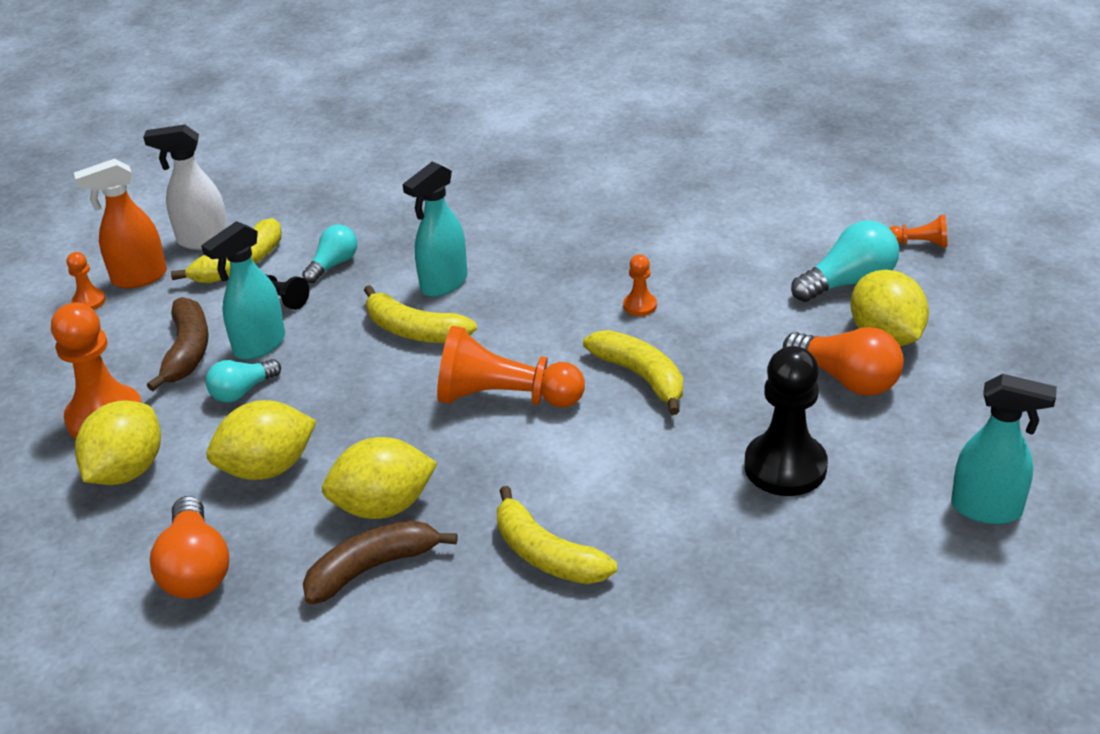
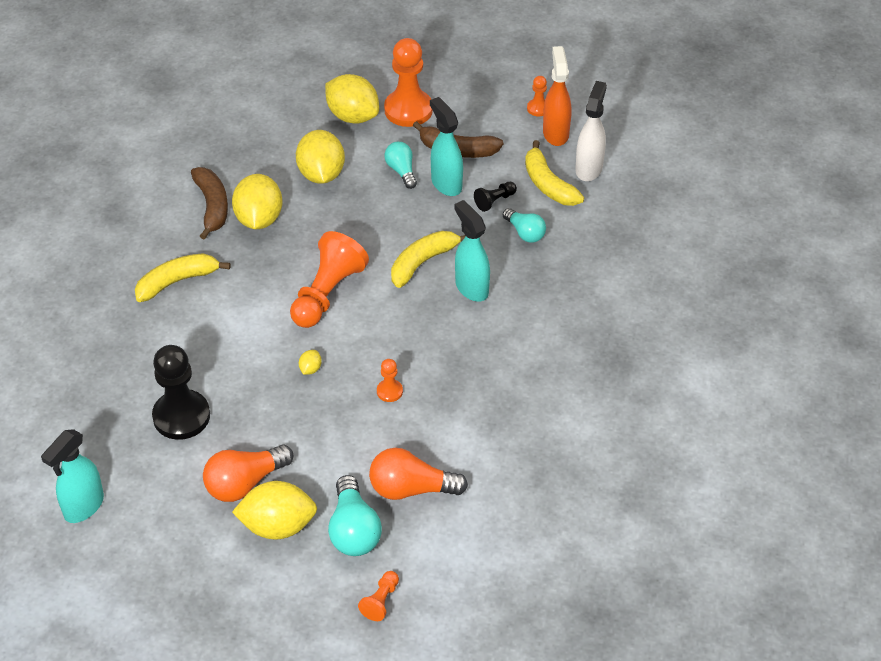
camera: 105 degrees right, 10 degrees up
orange light bulb [150,496,229,599] -> orange light bulb moved to [369,448,468,500]
yellow banana [583,330,683,415] -> yellow lemon [299,350,322,375]

